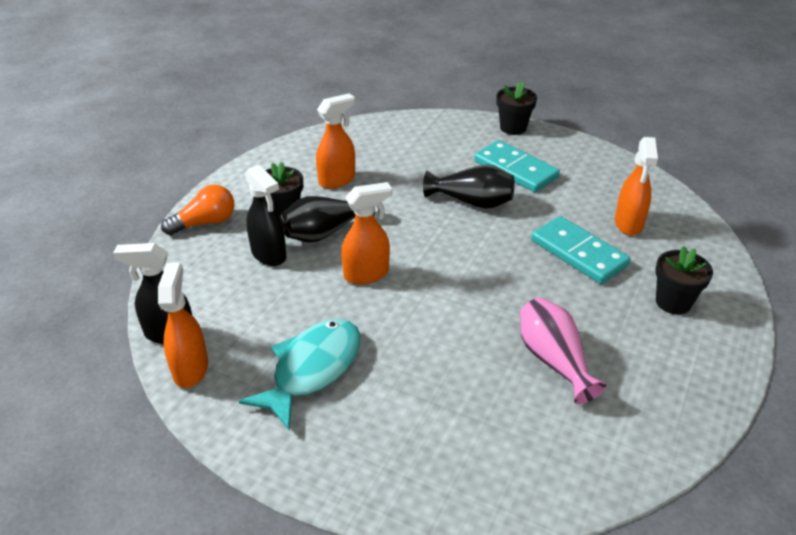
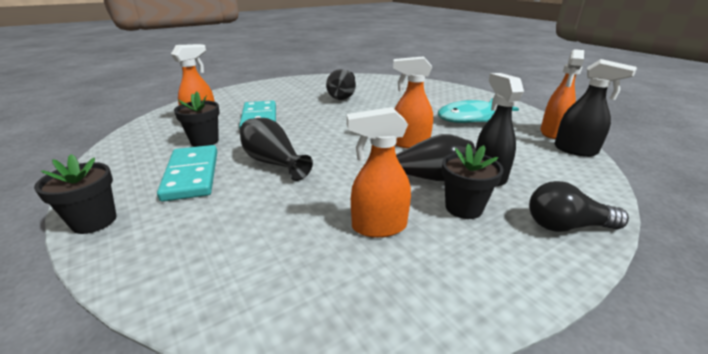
camera: 150 degrees left, 10 degrees down
orange light bulb [161,185,234,235] -> black light bulb [529,181,629,232]
pink vase [520,298,606,404] -> black vase [326,69,356,100]
black flower pot [655,246,713,315] -> black flower pot moved to [174,92,220,147]

